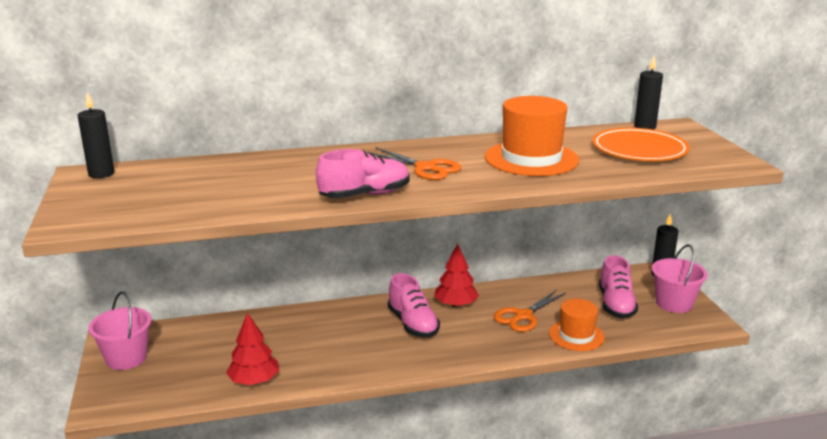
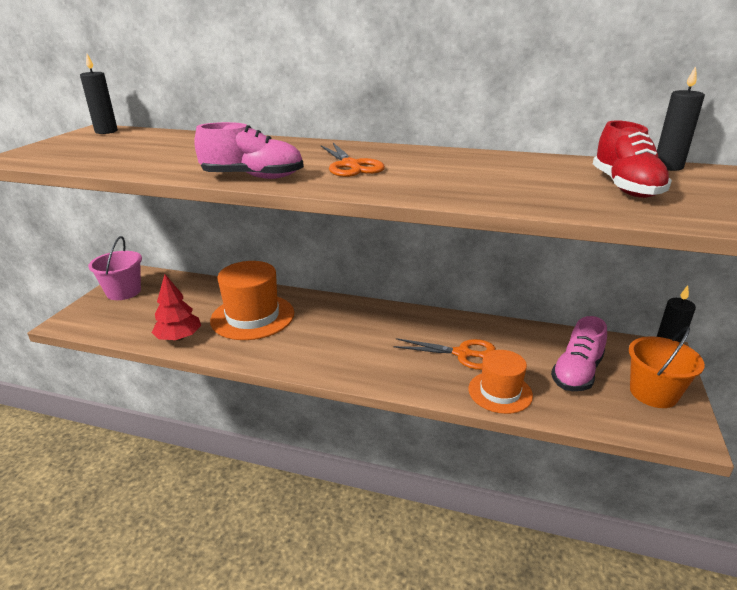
camera: 30 degrees right, 5 degrees up
pink shoe [388,273,440,337] -> none
red tree [434,243,479,307] -> none
orange hat [485,96,579,176] -> orange hat moved to [210,261,294,340]
orange scissors [494,290,566,332] -> orange scissors turned 150 degrees counterclockwise [393,338,496,370]
orange plate [592,128,690,161] -> red shoe [593,120,672,198]
pink bucket [652,244,707,313] -> orange bucket [629,326,705,408]

